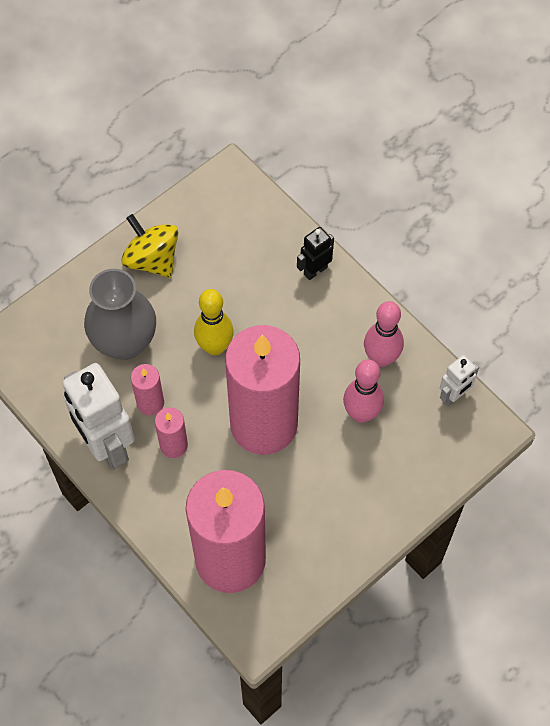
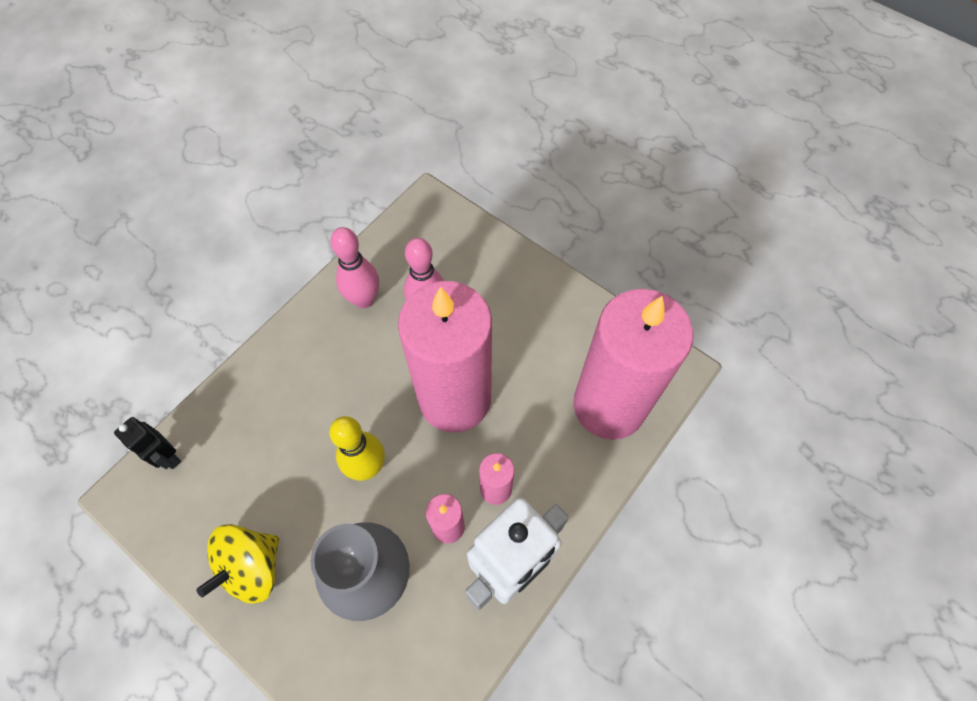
camera: 100 degrees left, 0 degrees up
black robot [297,227,334,280] -> black robot moved to [114,417,181,469]
white robot [440,355,479,406] -> none

